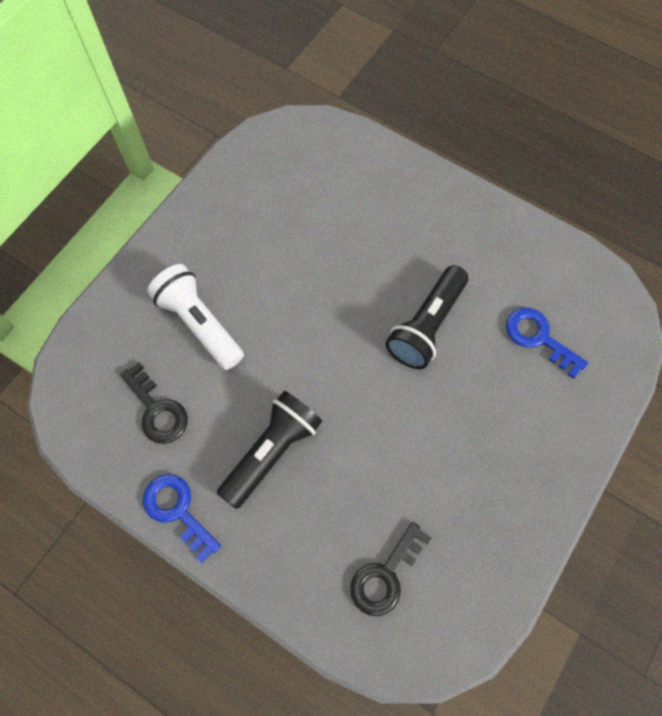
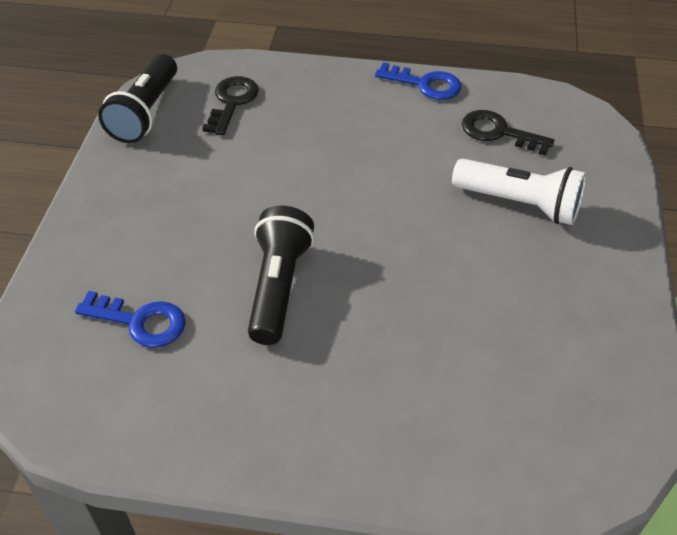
camera: 155 degrees right, 20 degrees down
black flashlight [217,391,322,509] -> black flashlight moved to [98,54,177,143]

